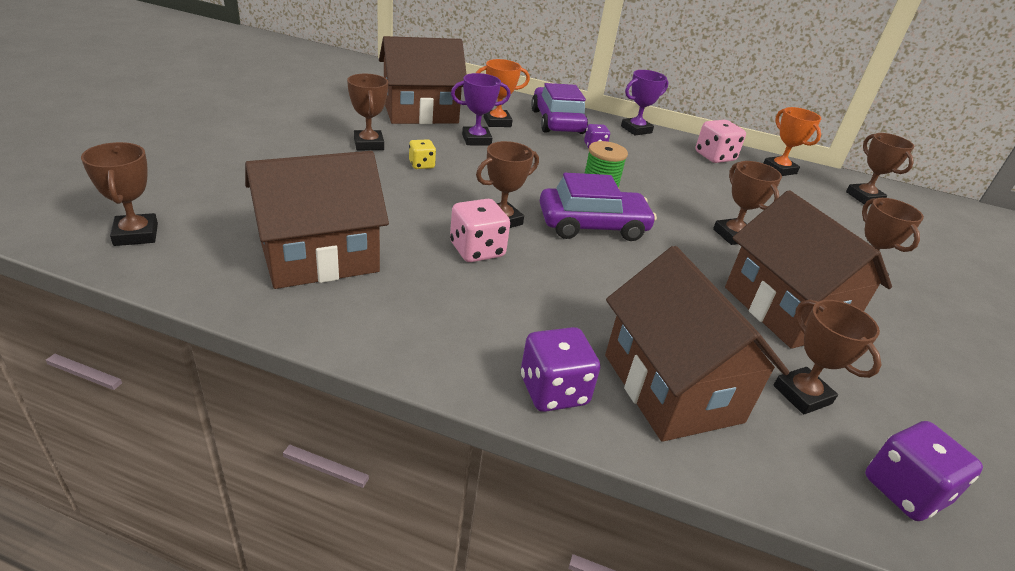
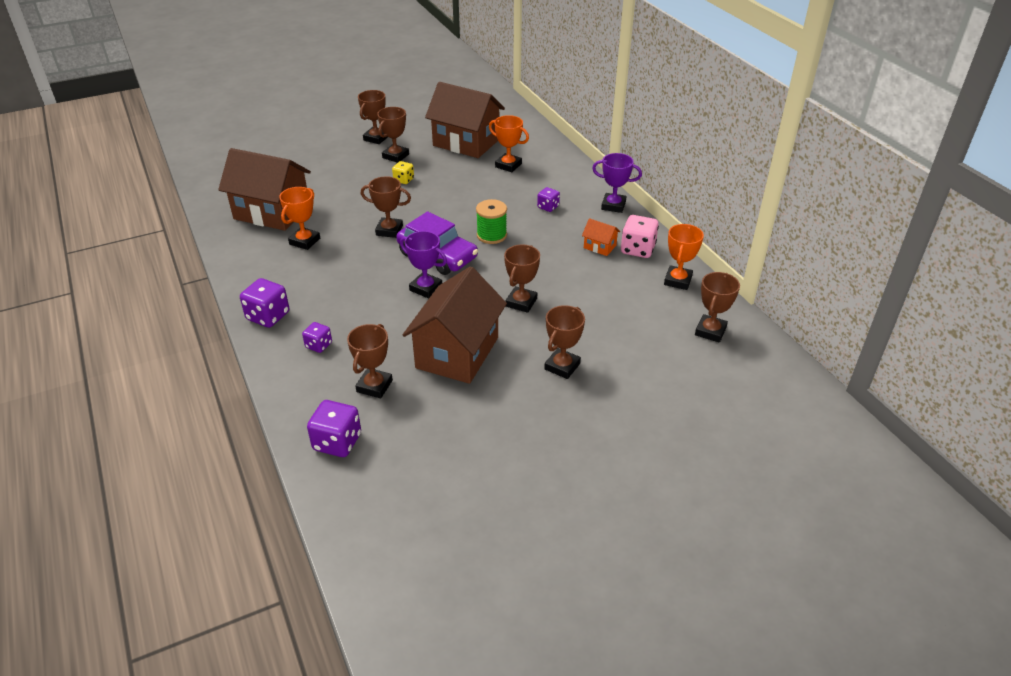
camera: 50 degrees right, 5 degrees up
brown trophy [81,142,158,246] -> brown trophy moved to [358,90,388,144]
pink dice [450,199,510,262] -> none
purple trophy [451,73,511,146] -> purple trophy moved to [400,231,447,298]
purple car [531,83,588,134] -> none
brown house [605,246,789,442] -> purple dice [302,322,332,353]
none -> orange trophy [279,187,320,250]
none -> orange house [582,218,620,256]

